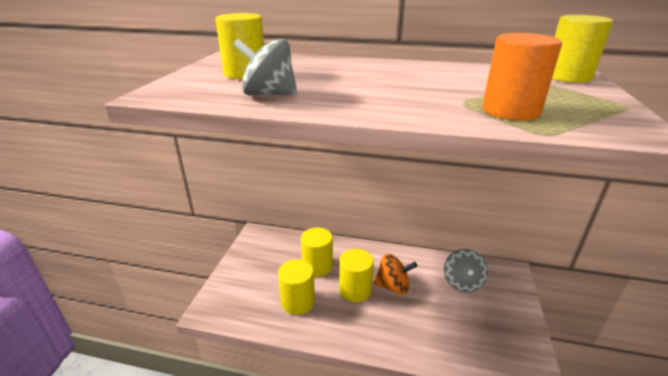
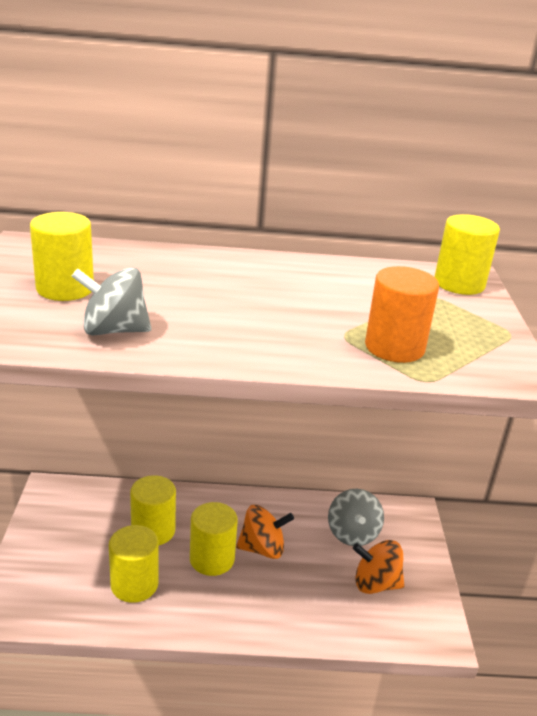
camera: 15 degrees left, 0 degrees up
none -> orange spinning top [353,540,404,594]

